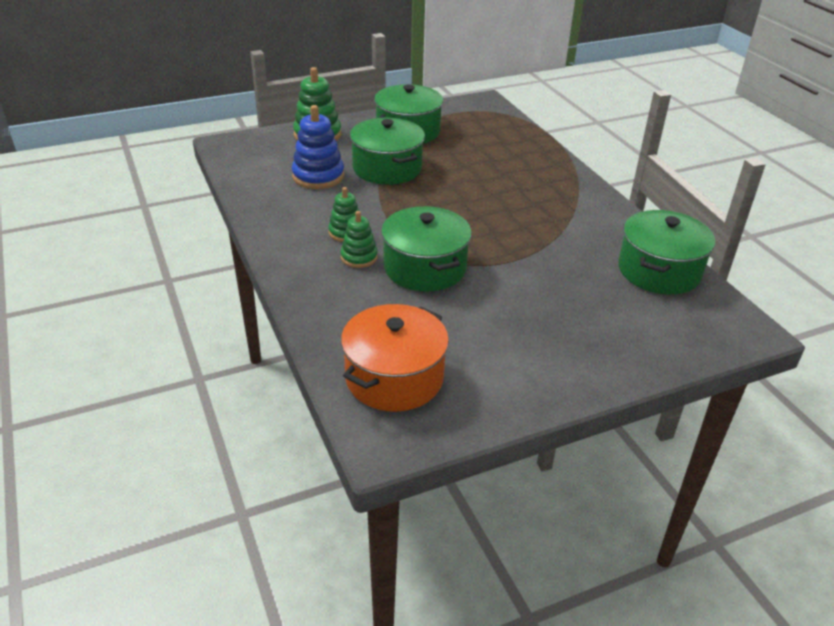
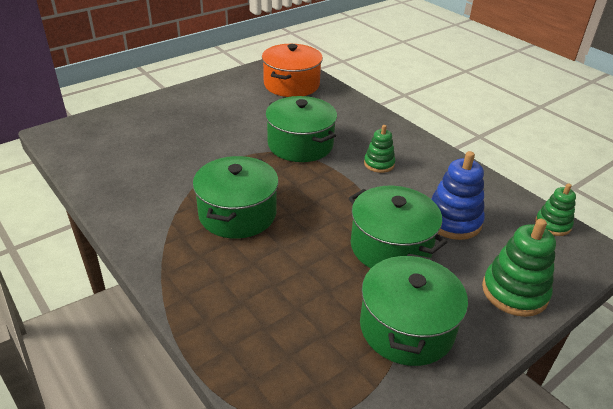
camera: 165 degrees right, 0 degrees up
green stacking toy [341,211,378,268] -> green stacking toy moved to [535,183,576,236]
green pot [618,210,715,295] -> green pot moved to [193,156,279,239]

